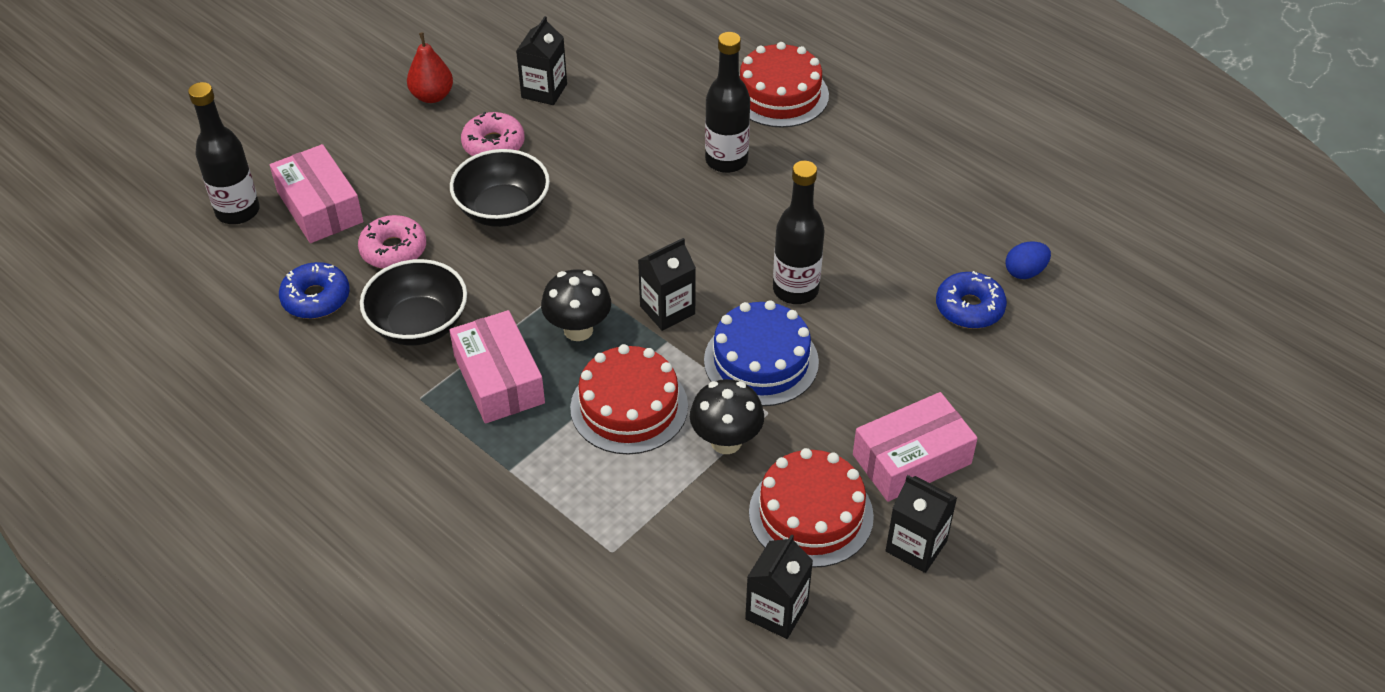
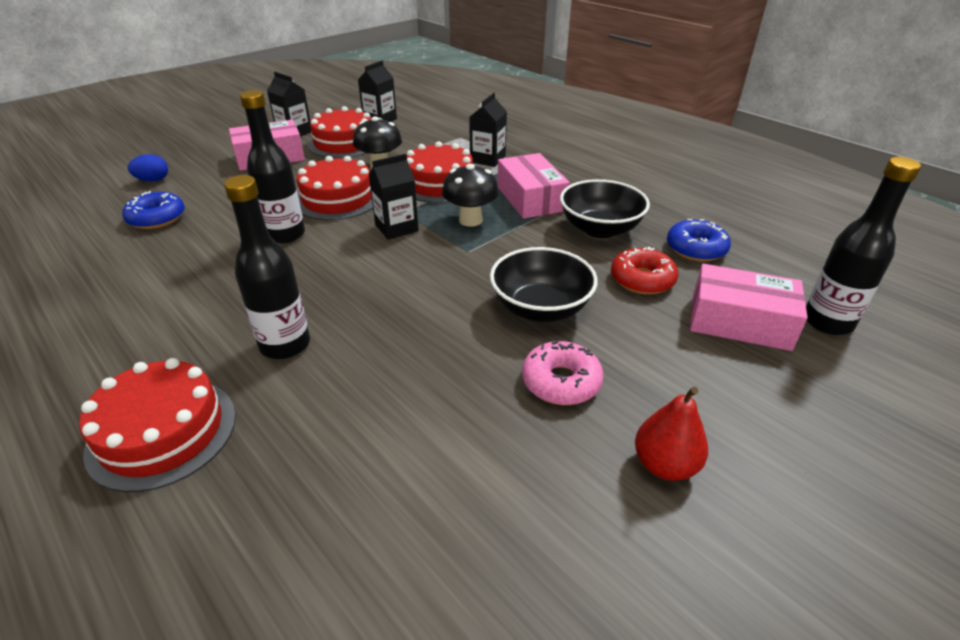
camera: 175 degrees left, 10 degrees down
pink box [270,144,363,243] -> pink box turned 45 degrees counterclockwise [690,264,808,351]
pink donut [358,215,426,269] -> red donut [611,247,678,294]
black carton [516,16,567,105] -> black carton moved to [469,93,507,167]
blue cake [704,300,819,406] -> red cake [297,156,373,220]
blue egg [1005,241,1051,279] -> blue egg moved to [128,154,168,182]

